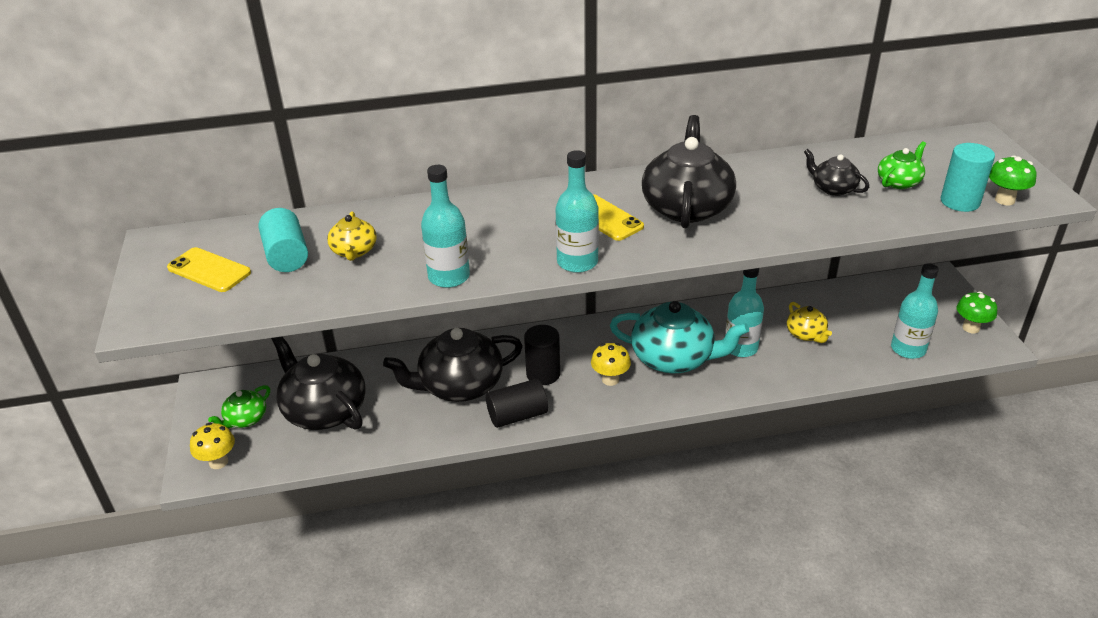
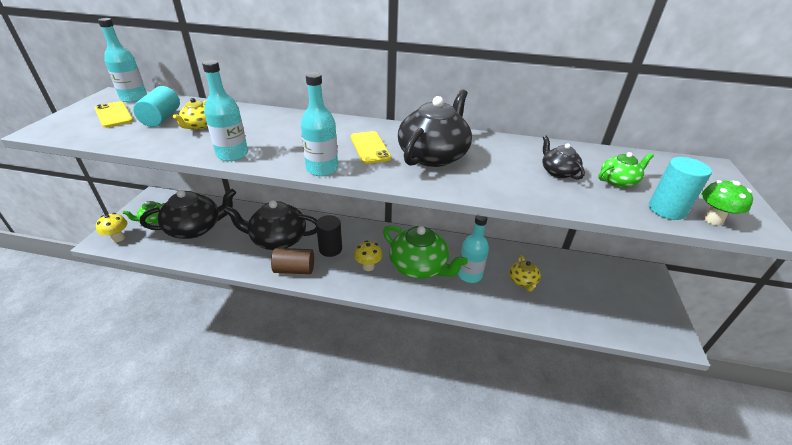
camera: 20 degrees right, 0 degrees up
black teapot [271,337,366,430] -> black teapot turned 90 degrees clockwise [140,189,236,239]
black cylinder [486,379,548,428] -> brown cylinder [271,248,314,274]
turquoise teapot [610,301,749,374] -> green teapot [383,225,468,279]
turquoise bottle [891,263,939,359] -> turquoise bottle moved to [98,18,147,102]
green mushroom [957,291,997,333] -> none

